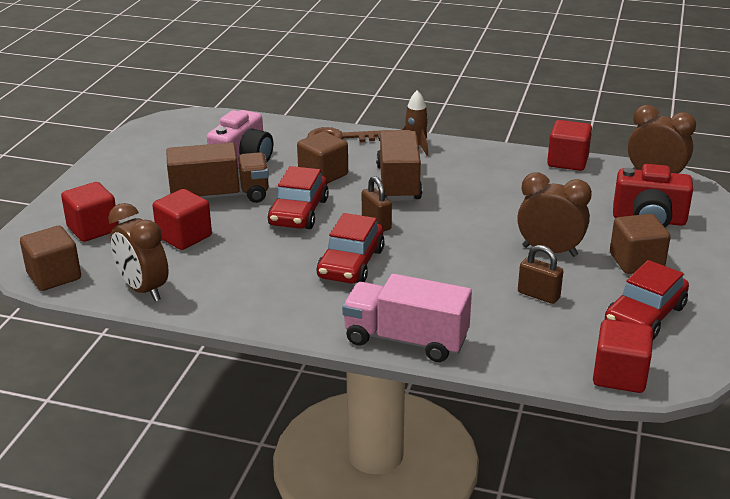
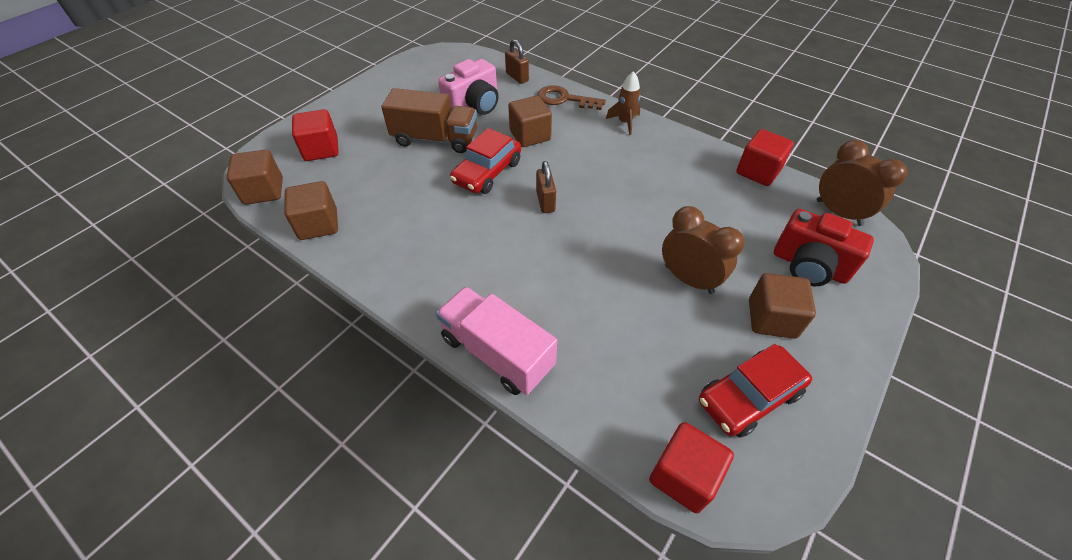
camera: 20 degrees right, 20 degrees up
brown clock [108,203,169,301] -> brown cube [284,181,338,240]
red cube [152,189,212,250] -> none
red car [316,213,385,284] -> none
brown truck [376,130,422,201] -> none
brown padlock [518,245,563,304] -> brown padlock moved to [505,39,529,84]

